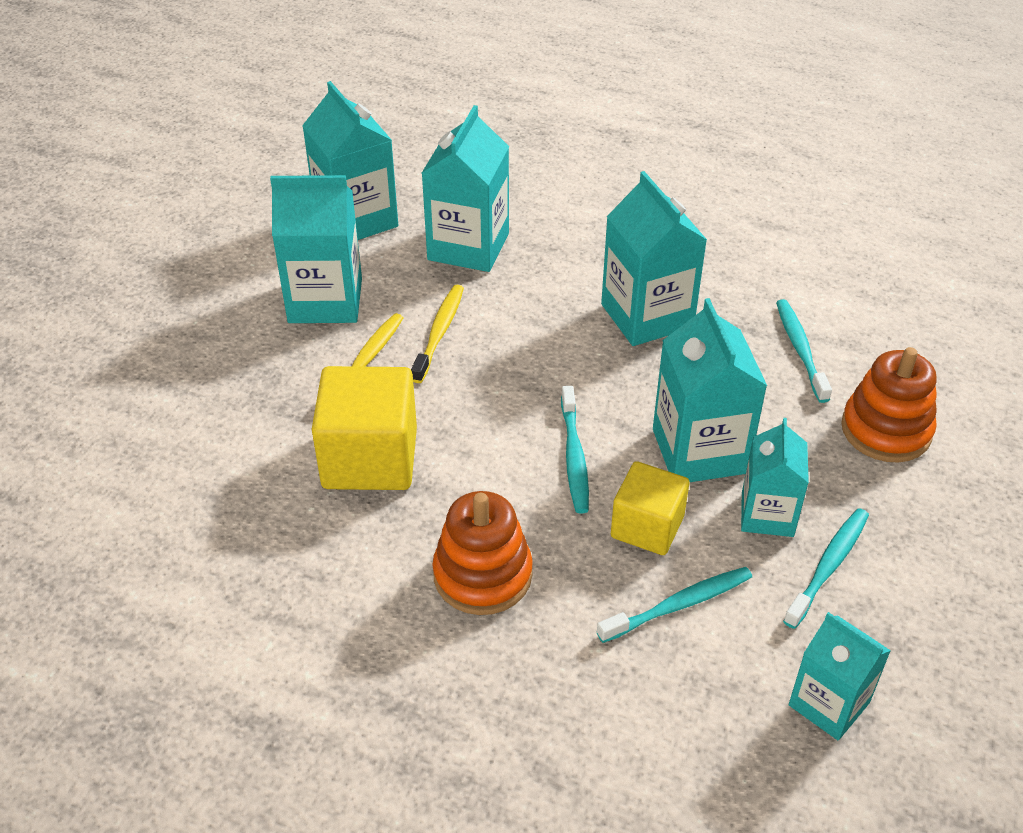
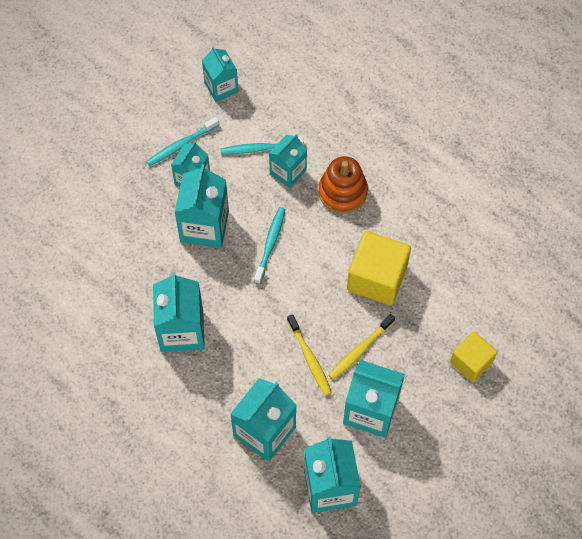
camera: 160 degrees left, 20 degrees up
yellow toothbrush [411,285,464,383] -> yellow toothbrush turned 60 degrees counterclockwise [287,314,332,396]
yellow cube [611,461,690,555] -> yellow cube moved to [450,331,497,382]
turquoise toothbrush [776,299,832,403] -> none
orange stacking toy [841,347,937,463] -> none
none -> turquoise carton [269,134,307,188]

